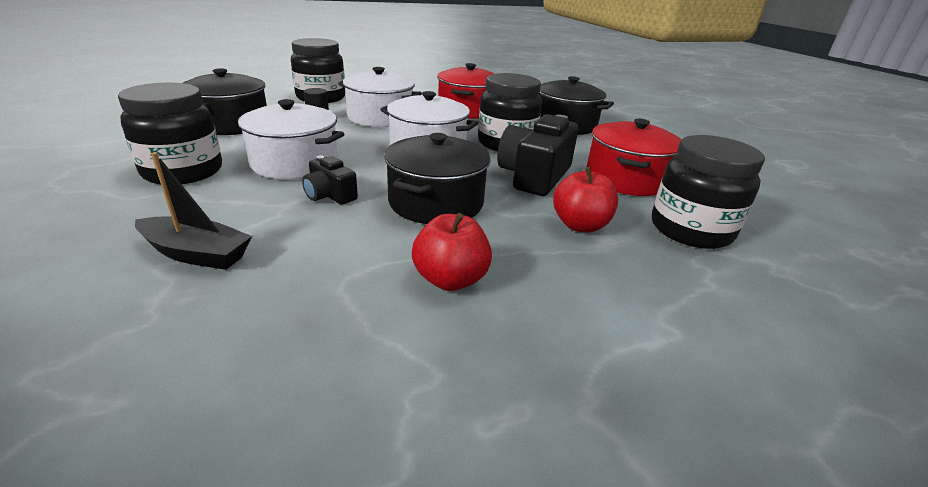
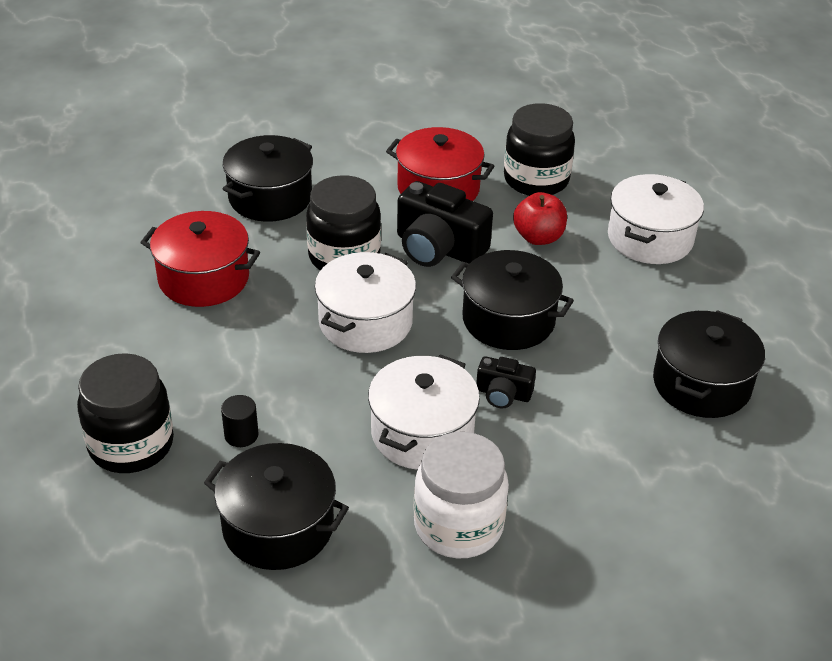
camera: 85 degrees left, 10 degrees up
black jar [118,83,222,185] -> white jar [414,432,509,558]
black boat [135,152,252,270] -> none
black camera [302,155,358,205] -> black camera turned 60 degrees clockwise [476,356,536,409]
white pot [338,67,422,127] -> white pot moved to [608,174,704,264]
red apple [412,213,492,291] -> none
none -> black pot [653,310,765,418]

